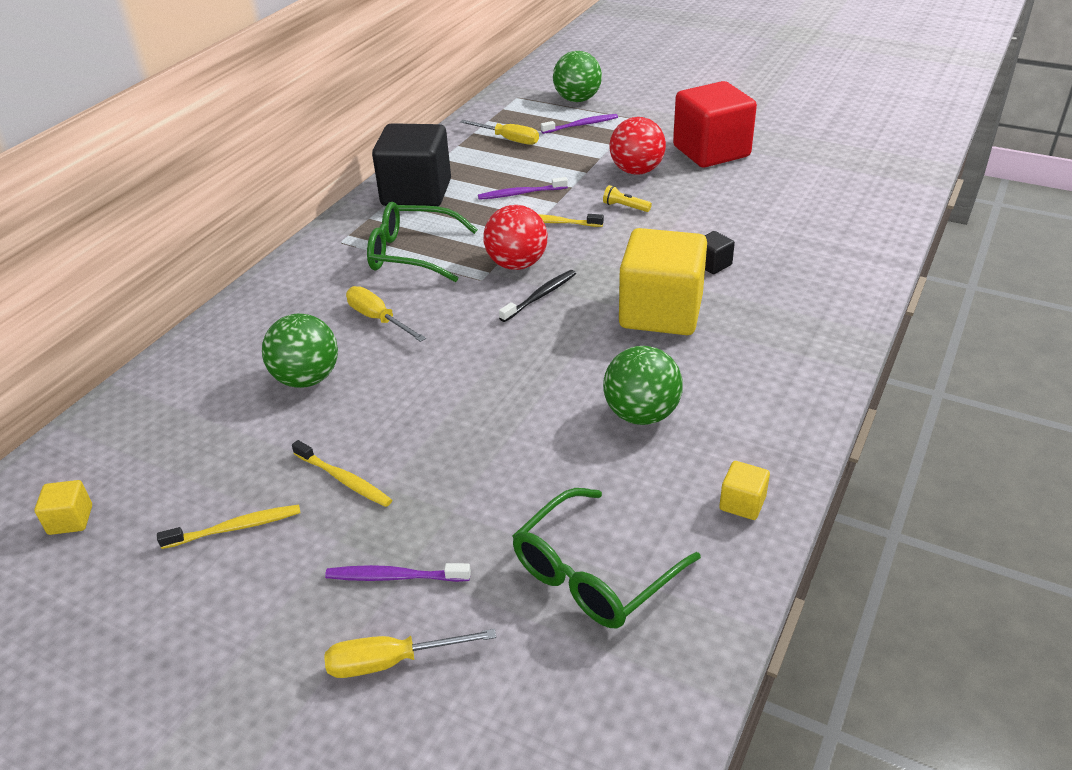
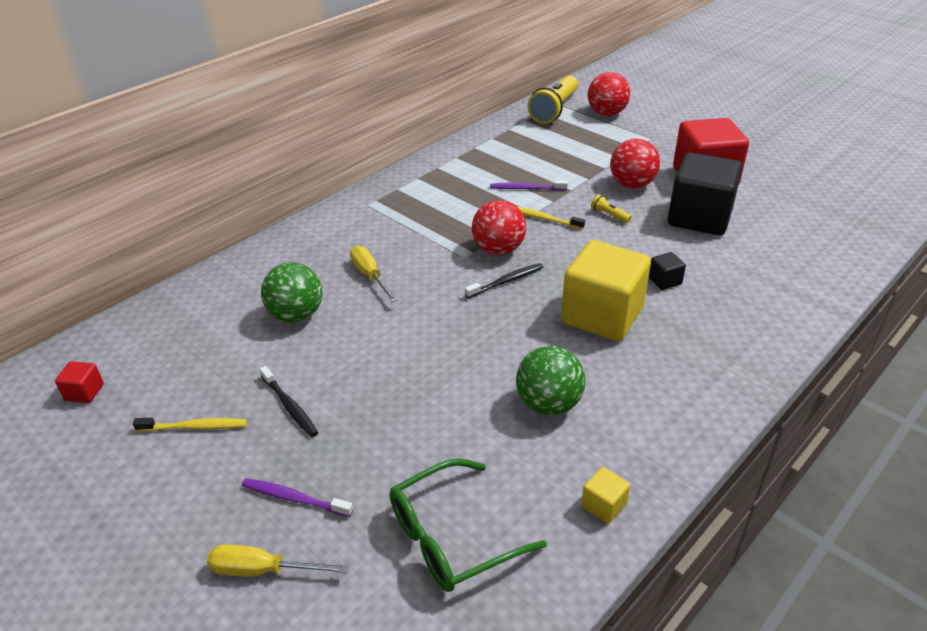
camera: 15 degrees right, 0 degrees up
yellow cube [34,480,92,535] -> red cube [55,361,104,403]
yellow toothbrush [292,440,392,507] -> black toothbrush [259,366,318,437]
green glasses [367,202,478,282] -> none
black cube [372,123,451,206] -> black cube moved to [668,153,743,235]
yellow screwdriver [460,120,539,145] -> none
purple toothbrush [541,114,618,134] -> none
green ball [553,51,602,102] -> red ball [588,72,630,116]
none -> yellow flashlight [528,75,578,124]

